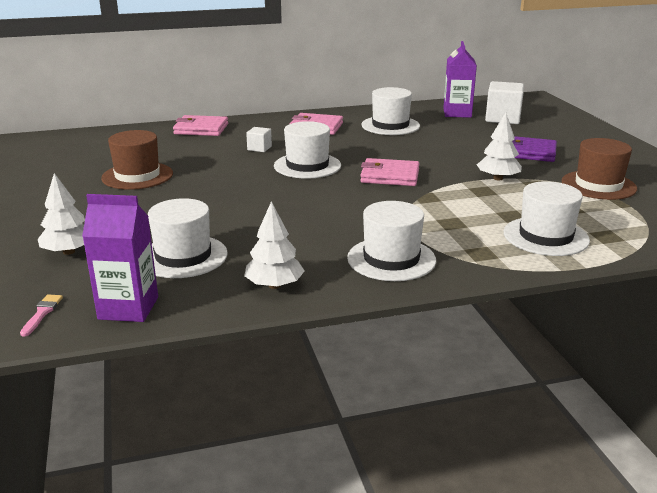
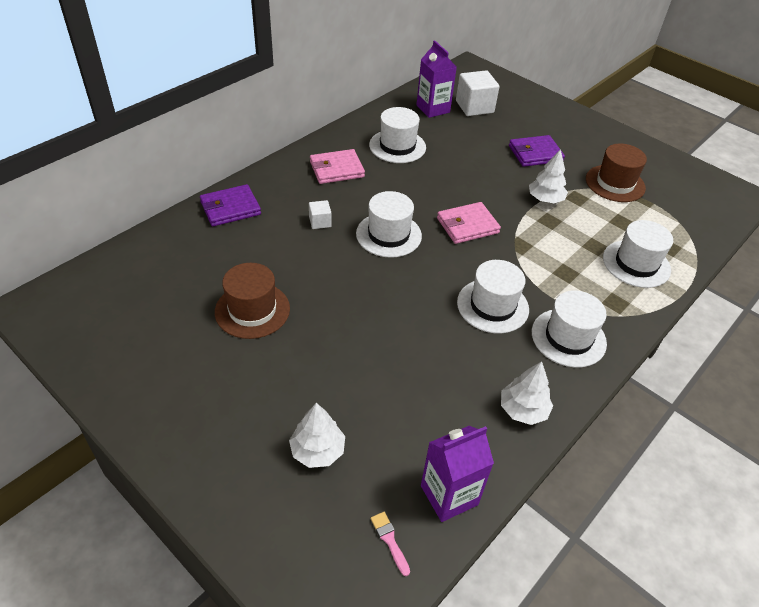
camera: 35 degrees left, 20 degrees up
white hat [148,198,228,278] -> white hat moved to [457,260,529,333]
pink wallet [173,115,228,136] -> purple wallet [200,184,261,226]

